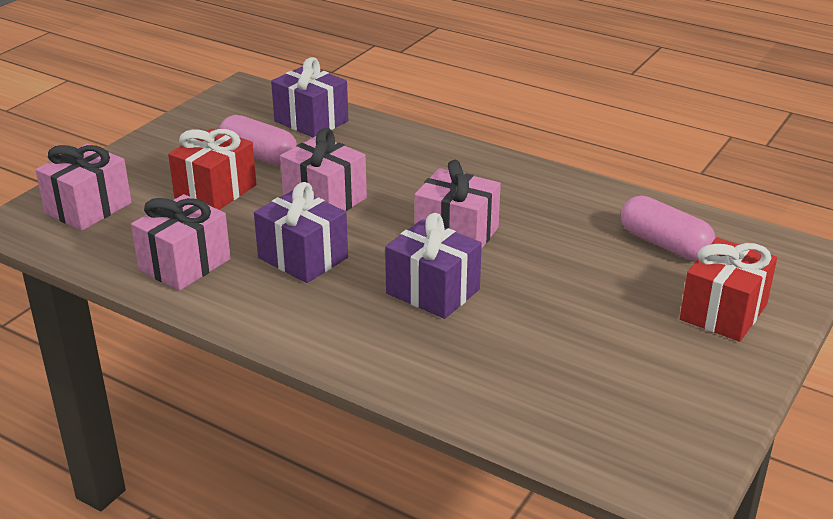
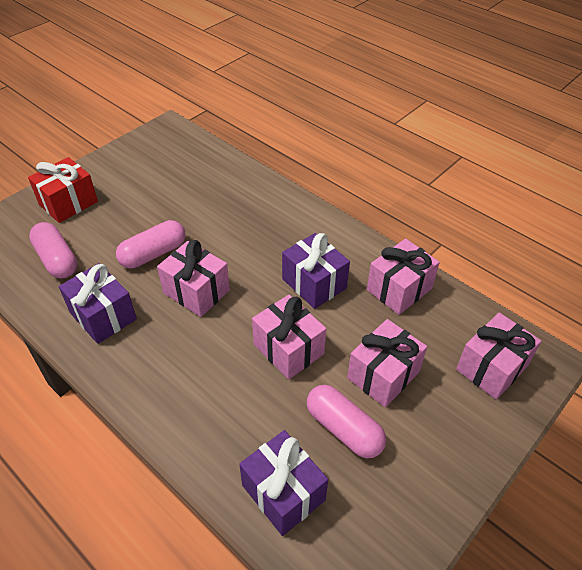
camera: 170 degrees left, 15 degrees up
red gift [168,128,256,210] -> pink gift [347,319,427,407]
purple gift [385,213,482,319] -> purple gift moved to [59,263,137,344]
none -> pink capsule [116,220,186,268]

